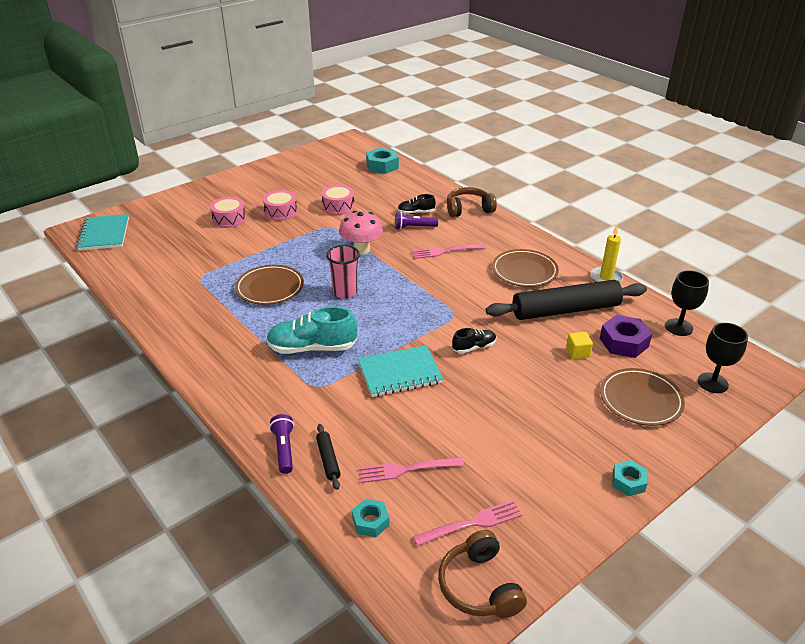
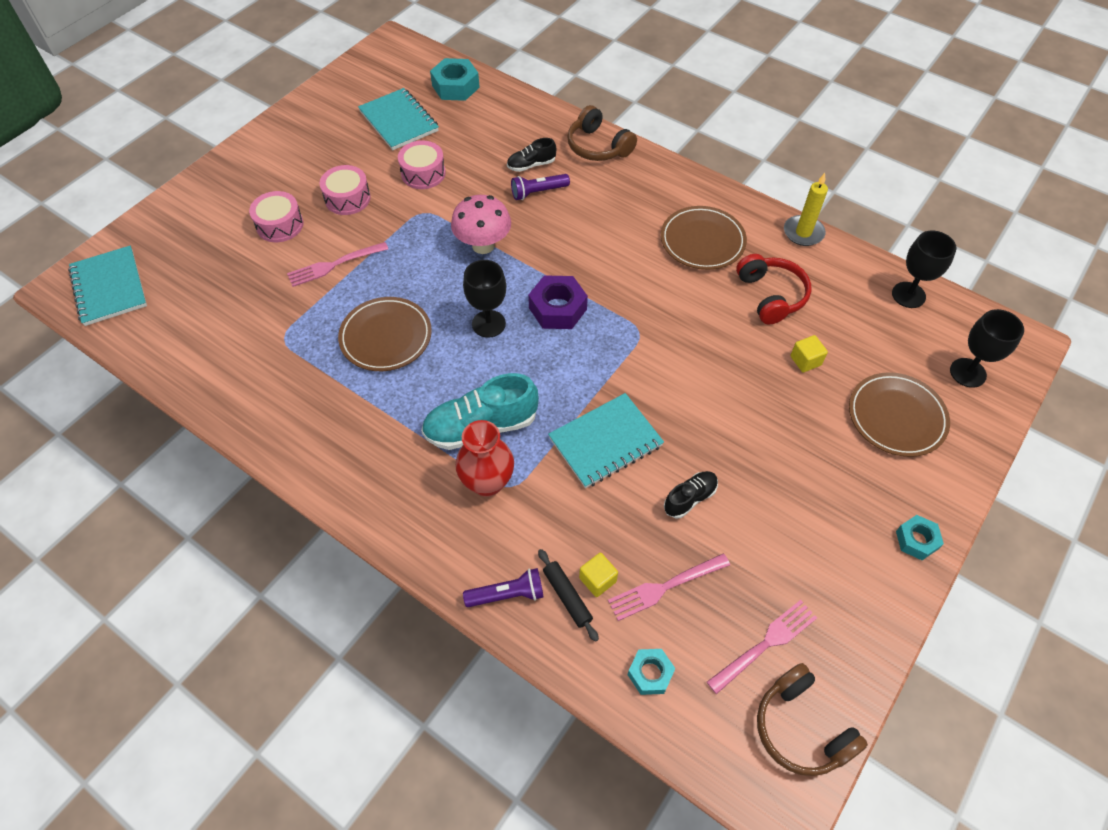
camera: 15 degrees left, 20 degrees up
purple flashlight [269,414,294,474] -> purple flashlight turned 105 degrees clockwise [463,568,544,607]
pink cup [326,245,360,299] -> black goblet [463,260,506,338]
pink fork [411,244,486,259] -> pink fork moved to [287,242,388,287]
brown headphones [447,187,497,217] -> brown headphones turned 105 degrees counterclockwise [567,105,637,161]
black shoe [452,328,496,353] -> black shoe moved to [664,471,718,518]
black rolling pin [486,280,647,320] -> red headphones [736,254,812,325]
purple nut [600,315,652,358] -> purple nut moved to [528,275,588,329]
none -> turquoise notebook [358,88,439,150]
none -> red vase [455,420,514,497]
none -> yellow cube [579,553,618,597]

